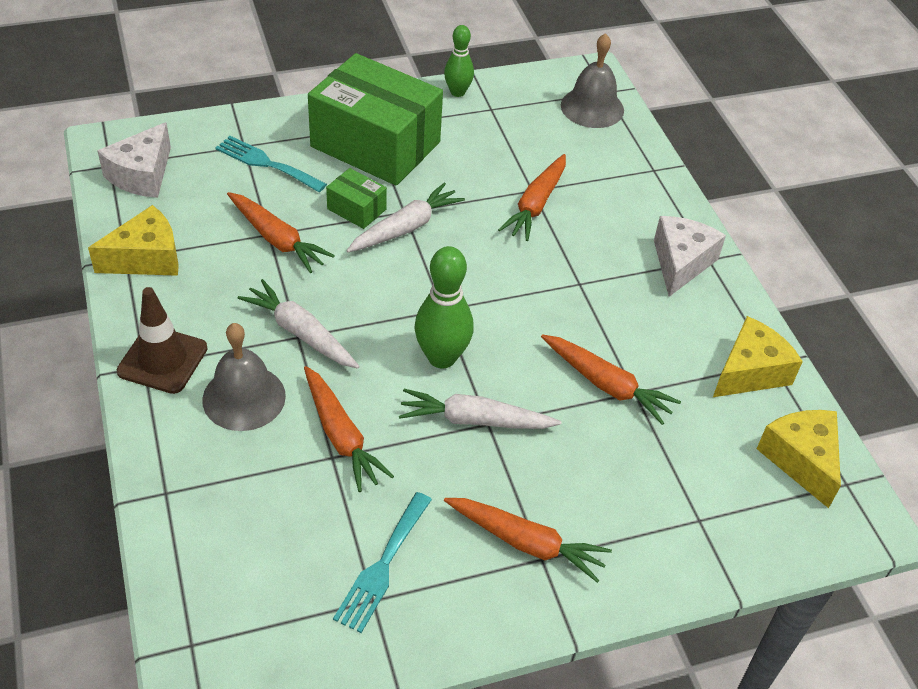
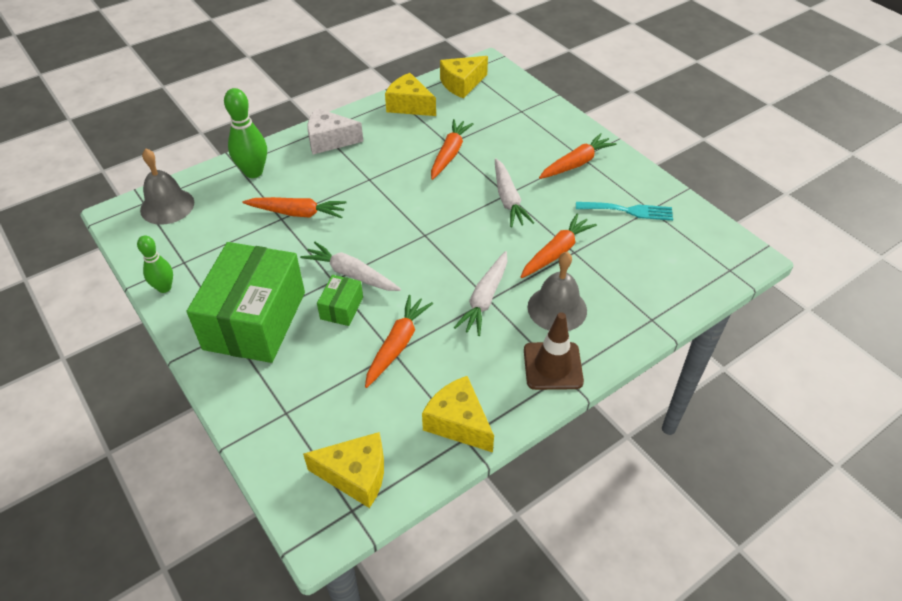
camera: 105 degrees left, 0 degrees up
white cheese [97,122,171,198] -> yellow cheese [303,432,384,508]
turquoise fork [215,136,327,192] -> none
green bowling pin [414,246,474,368] -> green bowling pin moved to [224,88,267,178]
orange carrot [444,498,612,583] -> orange carrot turned 45 degrees clockwise [539,133,617,179]

